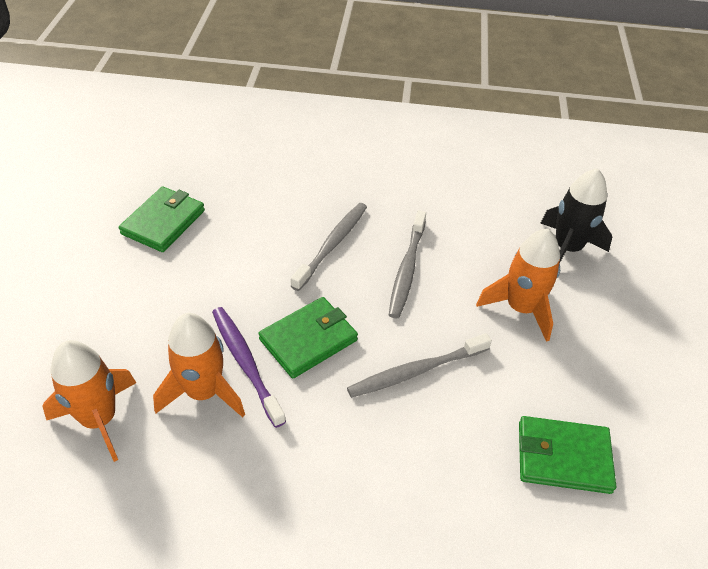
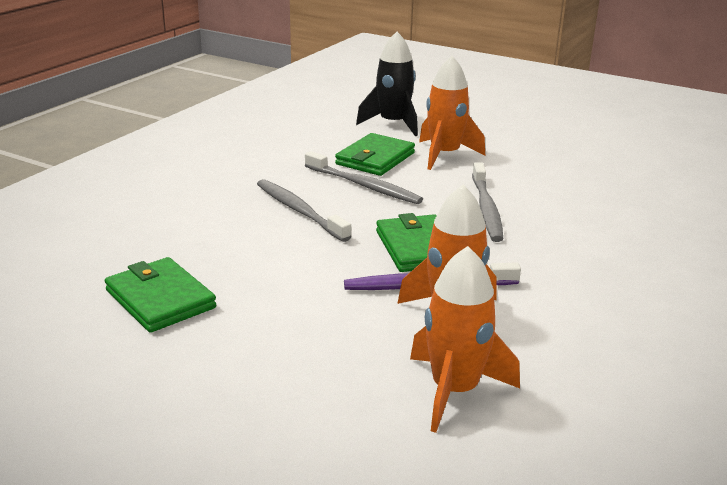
camera: 65 degrees left, 20 degrees down
green wallet [519,416,616,494] -> green wallet moved to [335,133,415,176]

